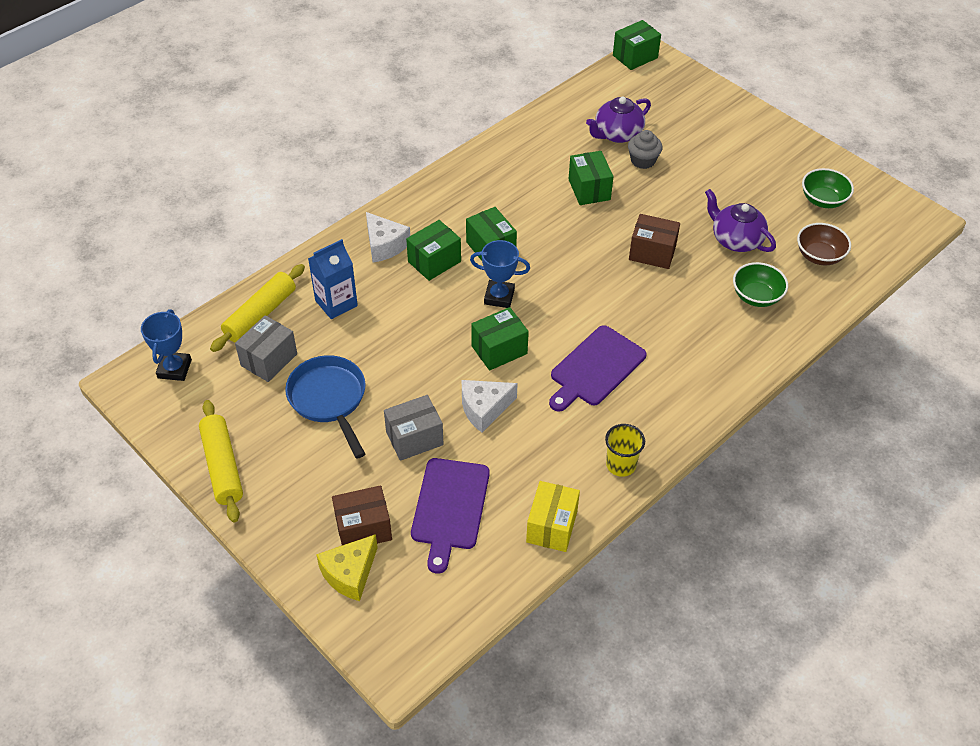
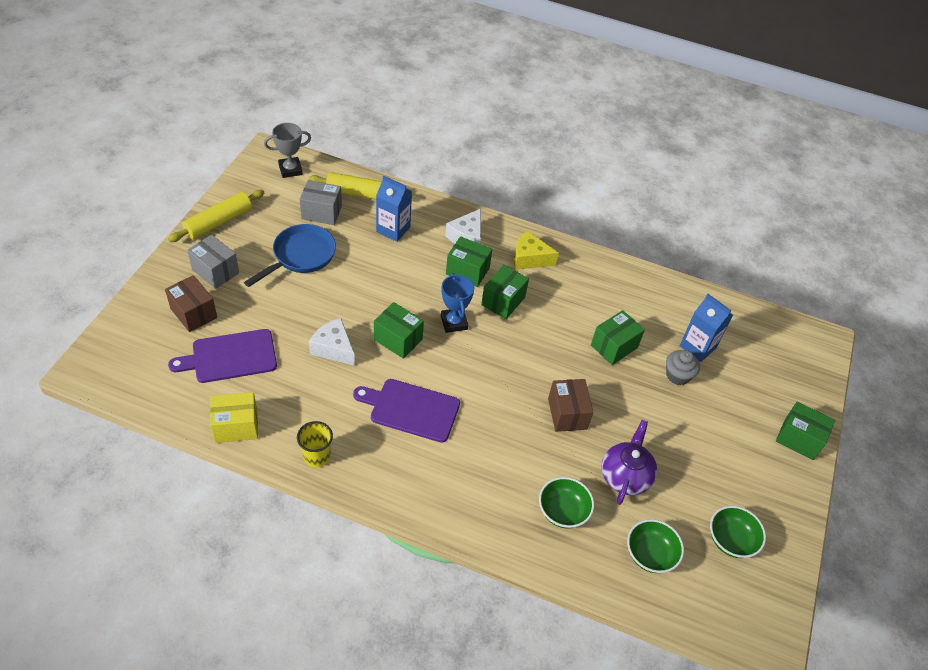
camera: 60 degrees right, 0 degrees up
blue trophy [141,309,192,381] -> grey trophy [264,123,311,178]
yellow cheese [316,534,378,601] -> yellow cheese moved to [514,230,559,270]
grey box [384,395,444,461] -> grey box moved to [187,235,239,289]
purple teapot [586,97,651,143] -> blue carton [680,294,733,362]
green box [613,20,661,70] -> green box moved to [776,402,835,460]
brown bowl [797,223,851,265] -> green bowl [627,519,684,573]

